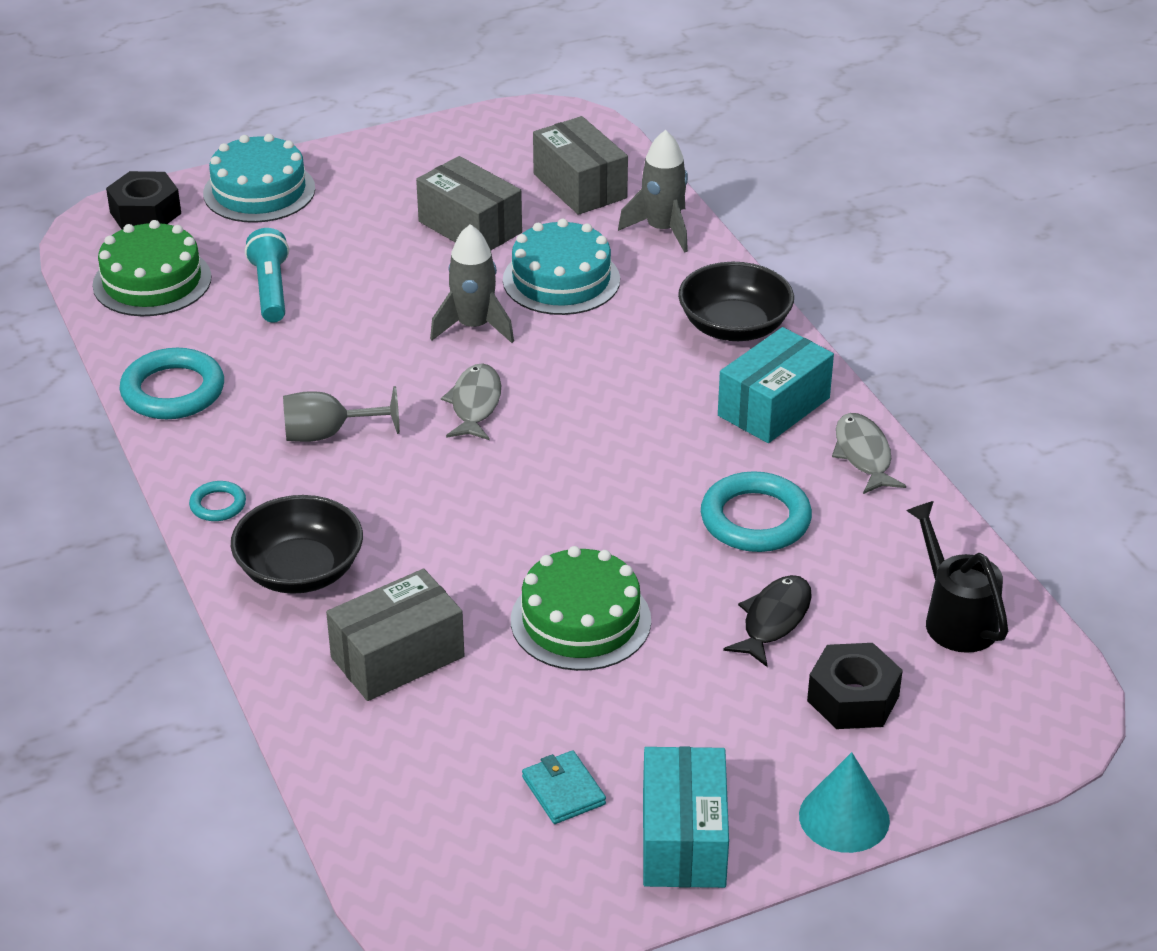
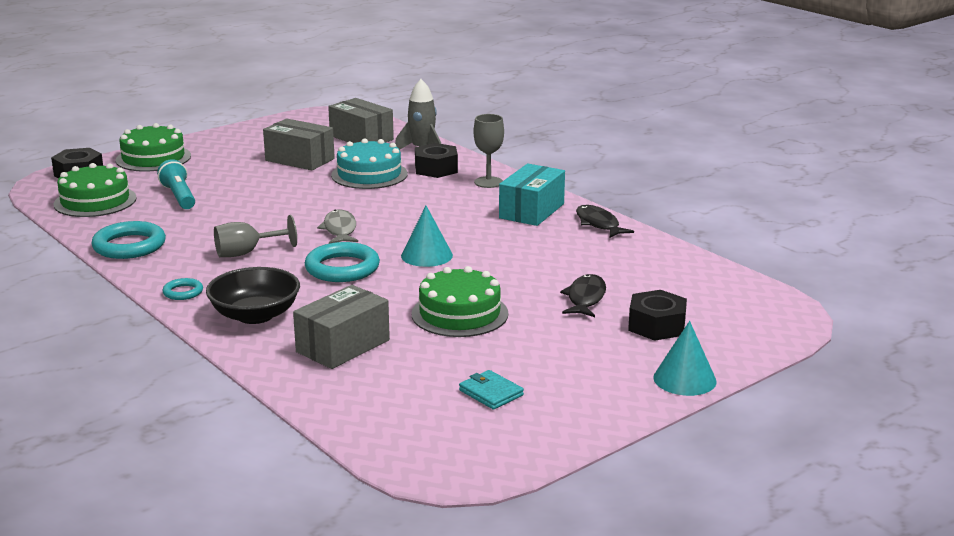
camera: 15 degrees left, 15 degrees down
turquoise cake [203,134,315,223] -> green cake [116,123,191,172]
grey rocket [430,224,514,343] -> none
turquoise box [643,747,729,888] -> none
black bowl [678,262,794,341] -> grey goblet [474,114,504,188]
turquoise ring [701,471,812,552] -> turquoise ring moved to [305,242,380,282]
grey fish [832,413,906,494] -> black fish [576,205,634,238]
black watering can [906,501,1008,653] -> none
none -> turquoise cone [401,206,453,267]
none -> black nut [415,143,458,178]

